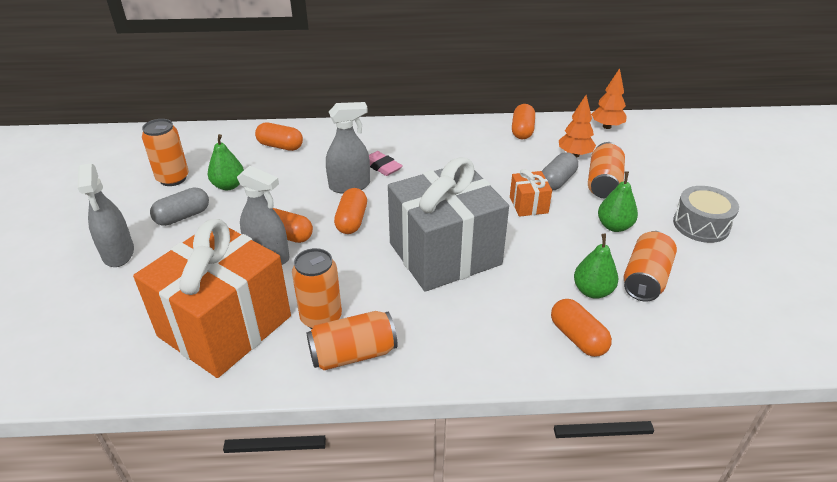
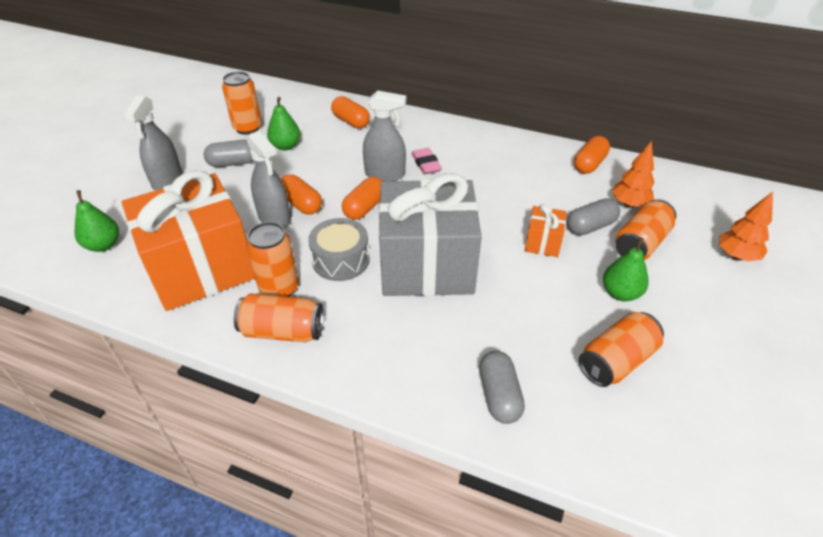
camera: 25 degrees right, 5 degrees up
orange capsule [551,299,612,357] -> grey capsule [479,351,525,424]
green pear [574,234,618,299] -> green pear moved to [75,190,119,252]
orange tree [591,68,627,129] -> orange tree moved to [719,192,773,261]
grey drum [673,186,739,243] -> grey drum moved to [308,218,370,281]

